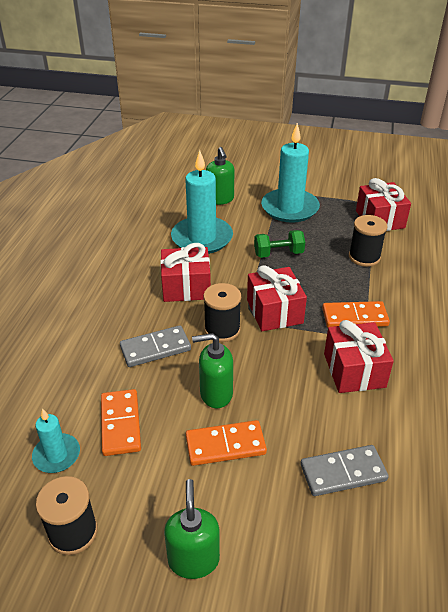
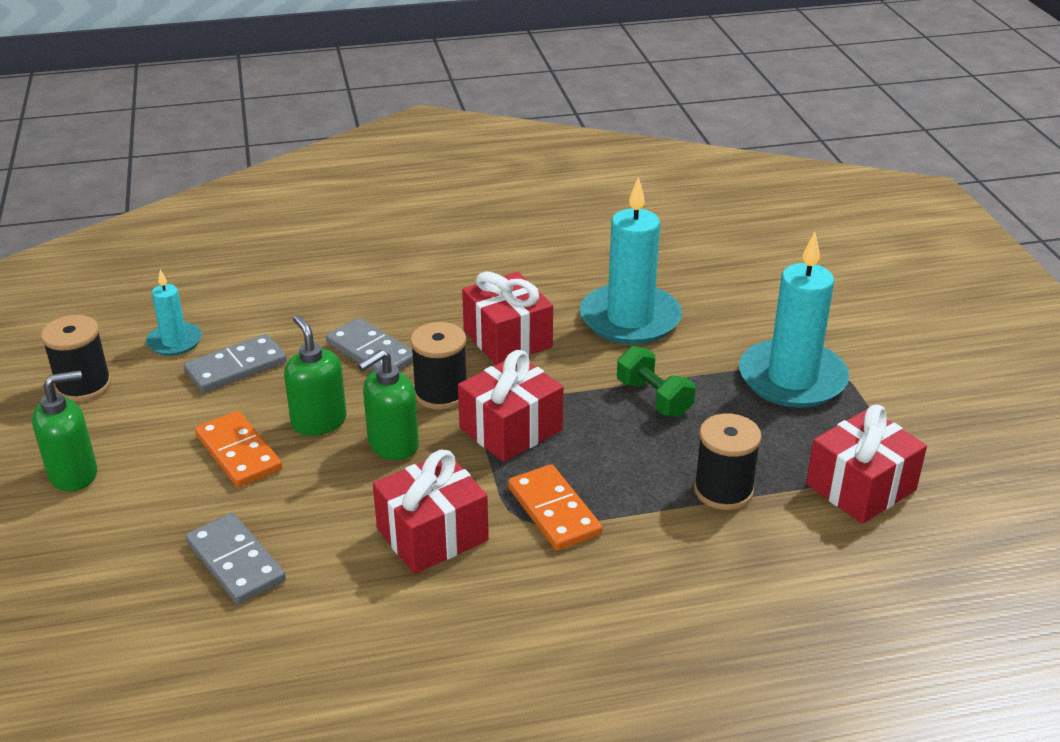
camera: 65 degrees right, 5 degrees down
orange domino [101,389,141,456] -> grey domino [184,334,287,393]
green soap dispenser [206,147,234,205] -> green soap dispenser moved to [358,350,419,460]

